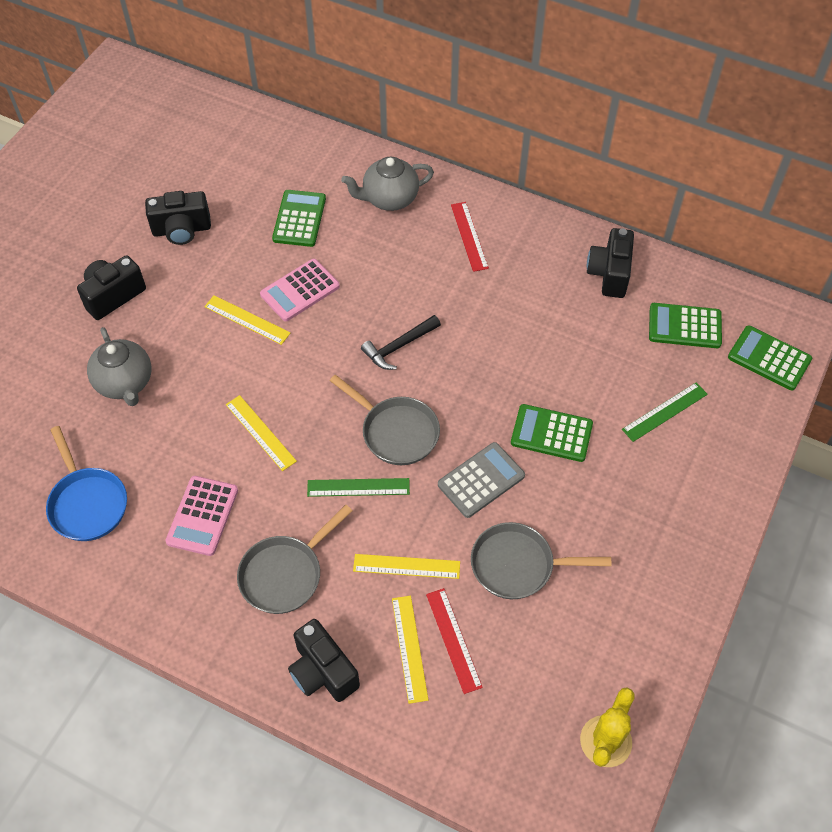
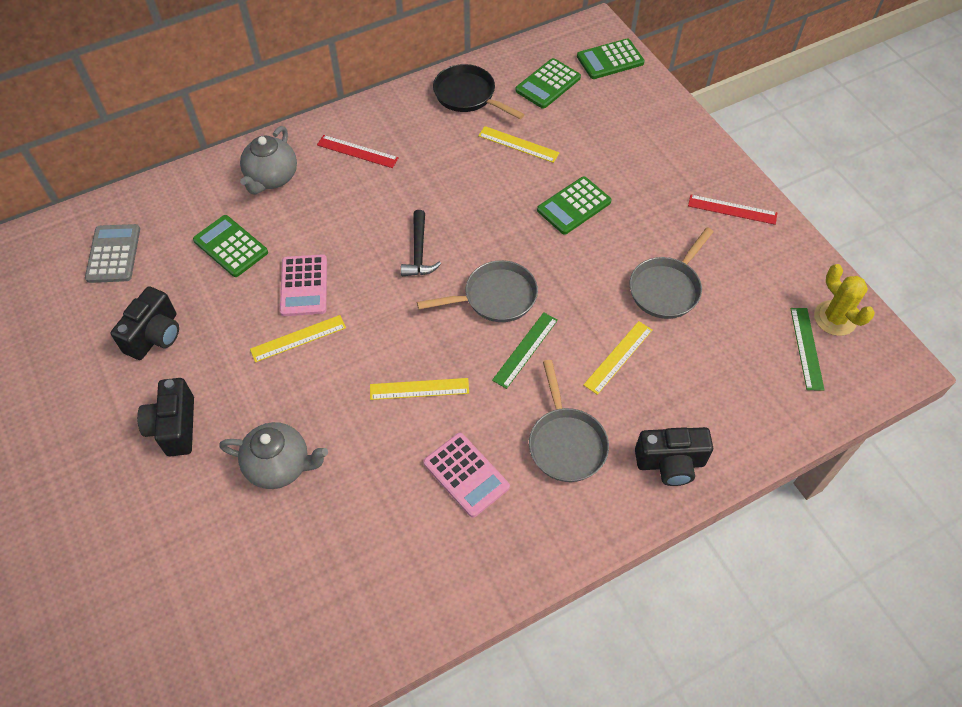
camera: 55 degrees left, 0 degrees up
blue pan [46,426,127,541] -> none
yellow ruler [392,596,428,704] -> yellow ruler moved to [478,126,560,163]
red ruler [426,588,483,694] -> red ruler moved to [688,195,777,225]
grey calculator [438,442,525,518] -> grey calculator moved to [85,224,140,283]
black camera [587,228,634,298] -> black pan [433,64,525,119]
green ruler [622,382,708,442] -> green ruler moved to [790,308,825,390]

